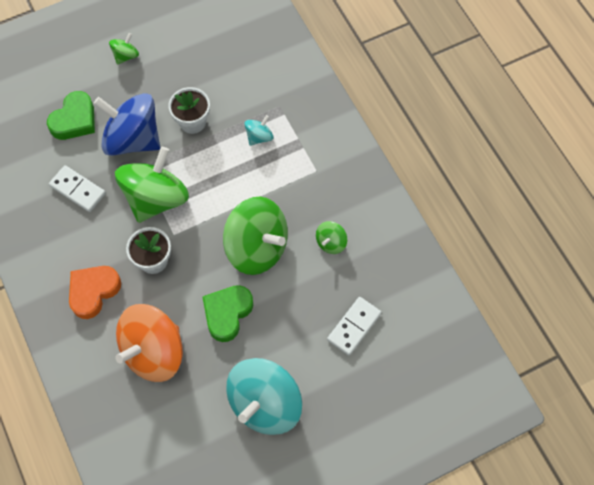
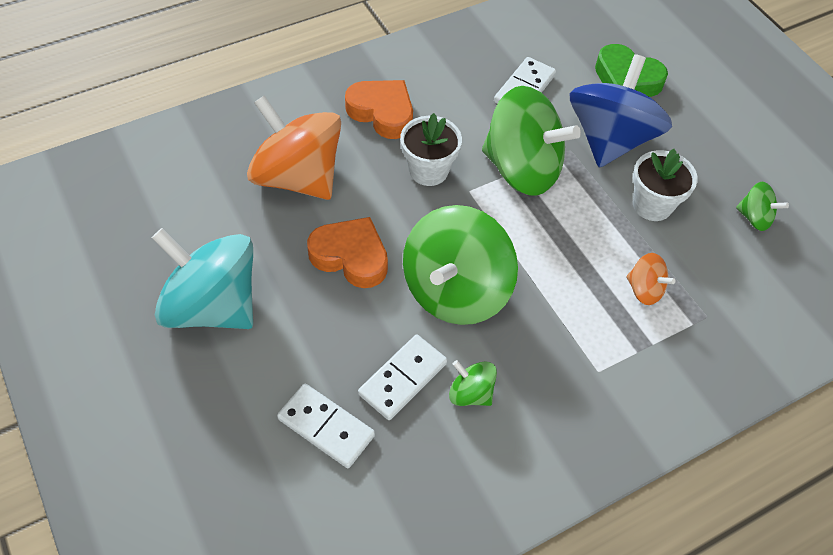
camera: 85 degrees right, 10 degrees down
green spinning top [109,33,139,65] -> green spinning top moved to [736,182,789,231]
green heart [203,285,253,342] -> orange heart [307,217,388,288]
turquoise spinning top [244,115,273,146] -> orange spinning top [626,253,675,305]
none -> white domino [358,335,447,420]

